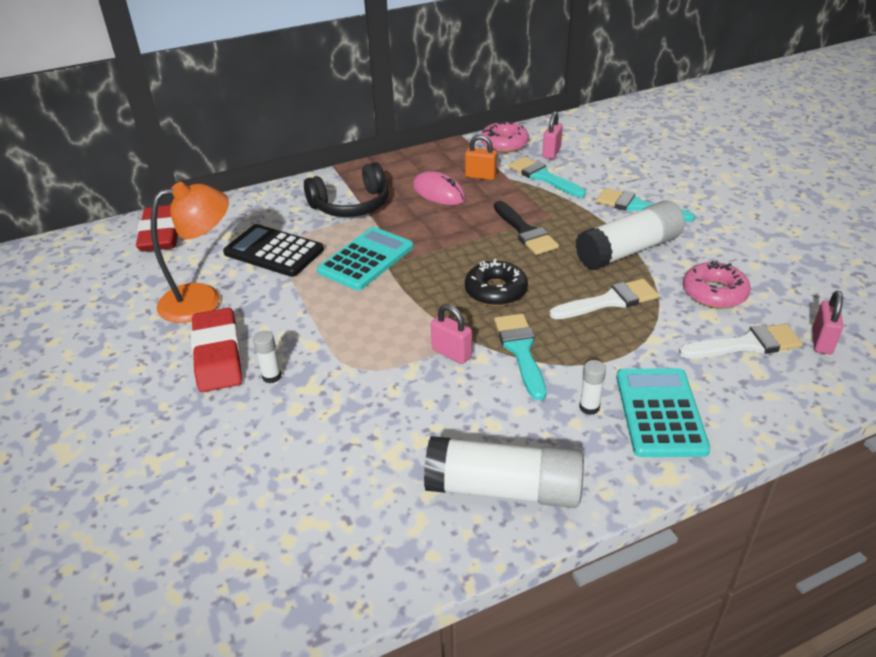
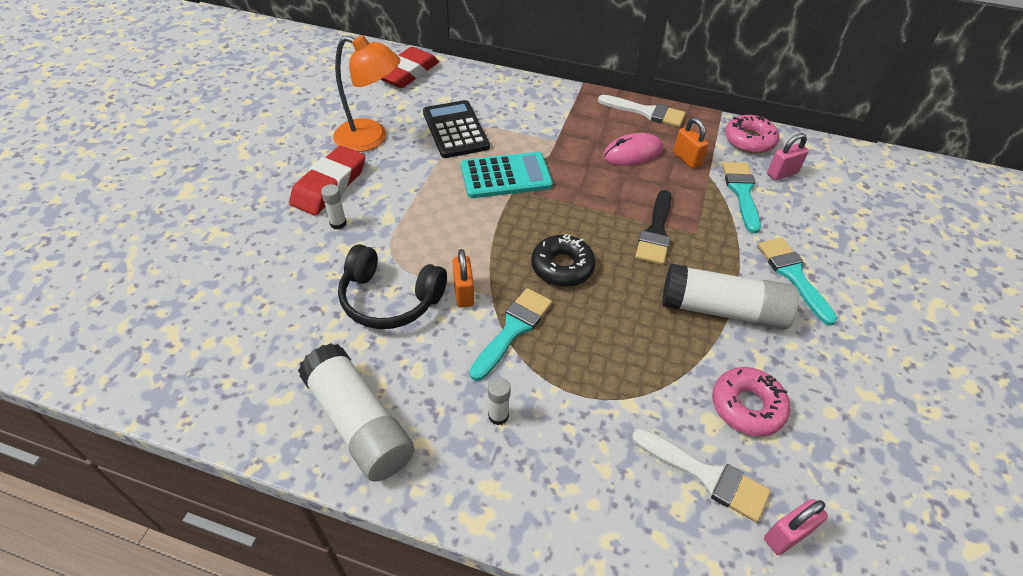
camera: 40 degrees right, 10 degrees up
black headphones [304,162,389,217] -> black headphones moved to [338,244,447,329]
pink mouse [413,171,466,205] -> pink mouse turned 75 degrees clockwise [603,133,663,166]
pink padlock [431,304,472,364] -> orange padlock [453,249,474,308]
white brush [549,279,659,319] -> white brush moved to [598,95,686,127]
turquoise calculator [616,368,710,457] -> none

